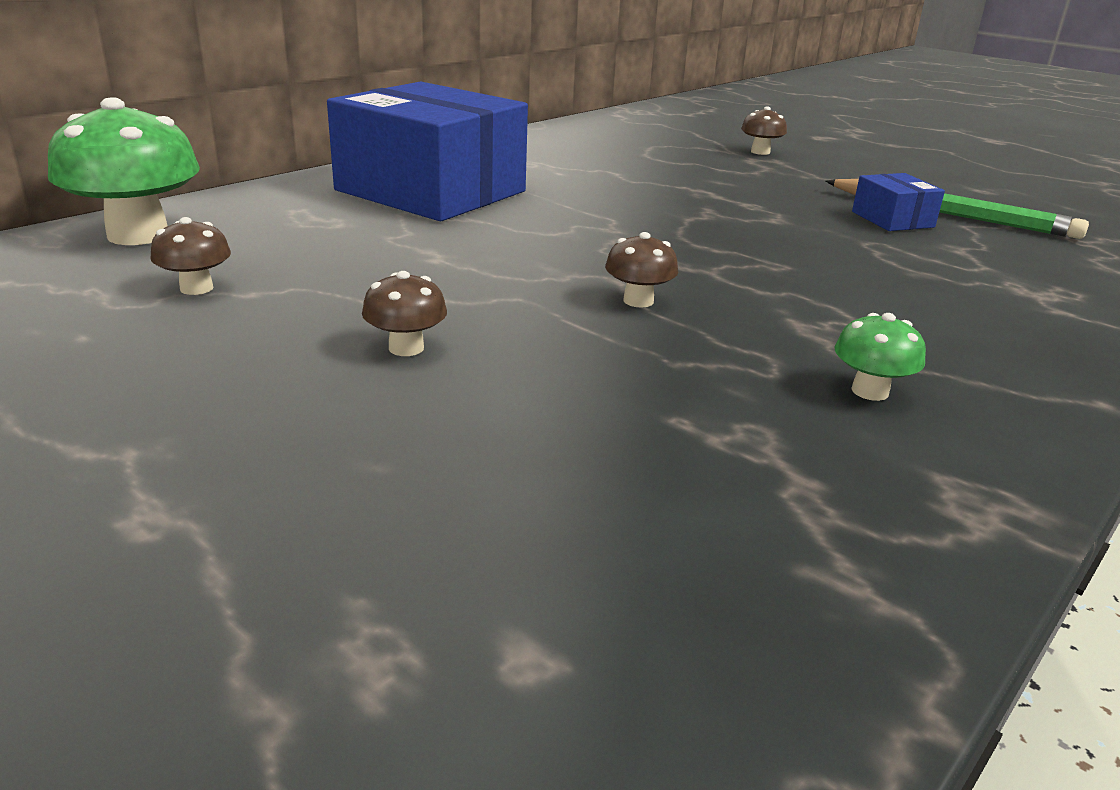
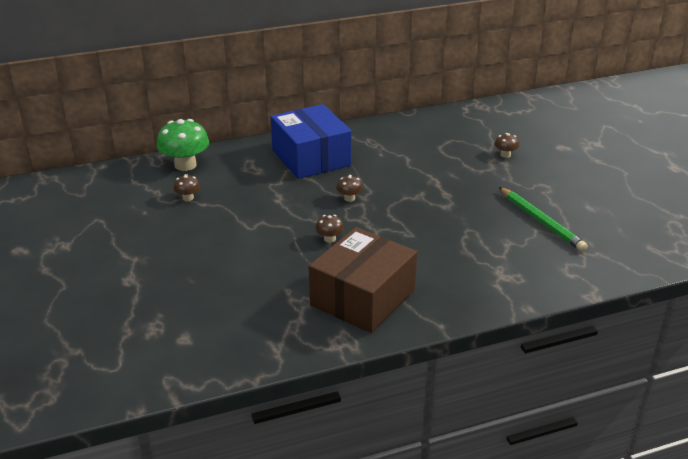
camera: 30 degrees right, 5 degrees up
brown mushroom [362,271,447,356] -> brown mushroom moved to [336,175,363,202]
green mushroom [834,313,926,401] -> brown box [309,227,417,333]
blue box [852,173,945,231] -> none

